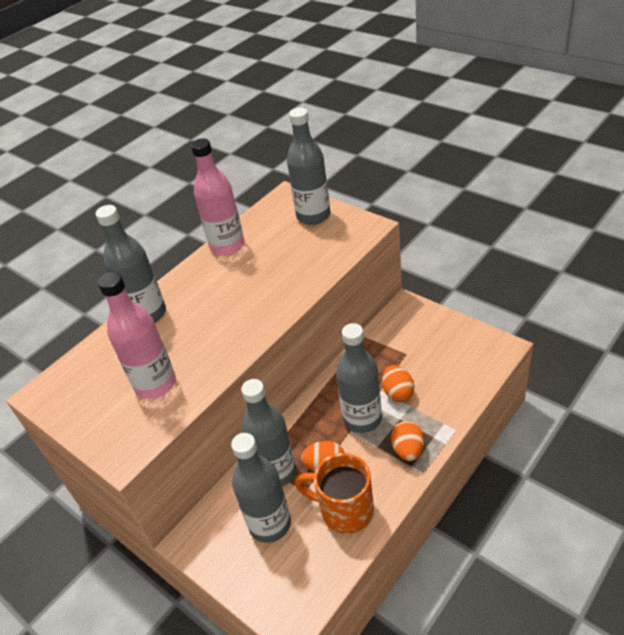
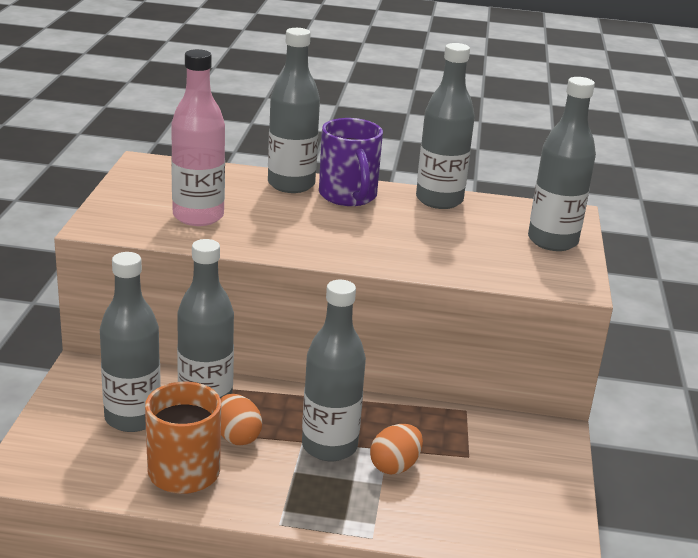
camera: 50 degrees right, 15 degrees down
pink bottle [191,138,244,256] -> grey bottle [416,43,475,209]
orange egg [391,421,424,461] -> none
none -> purple mug [319,118,383,206]

